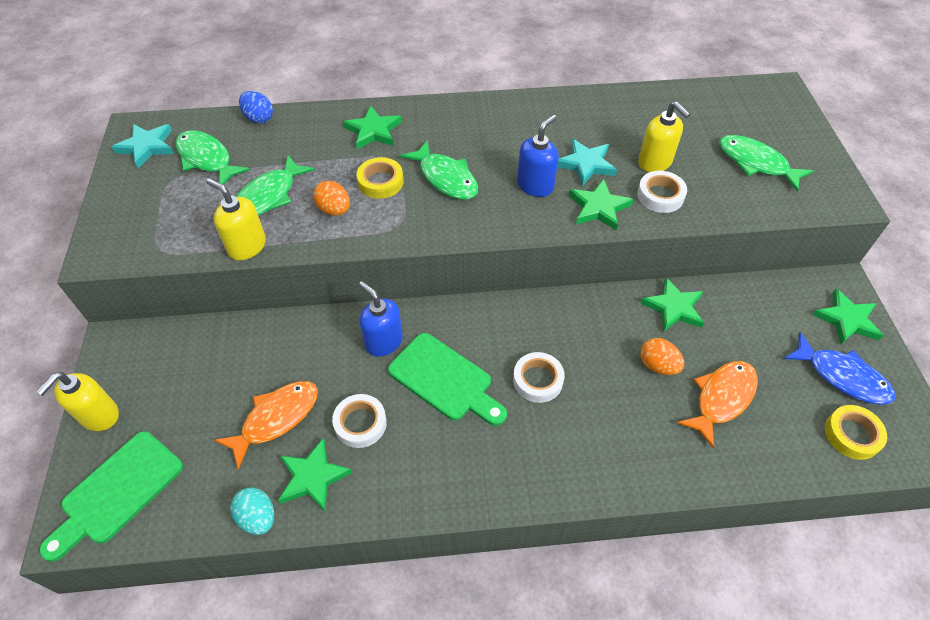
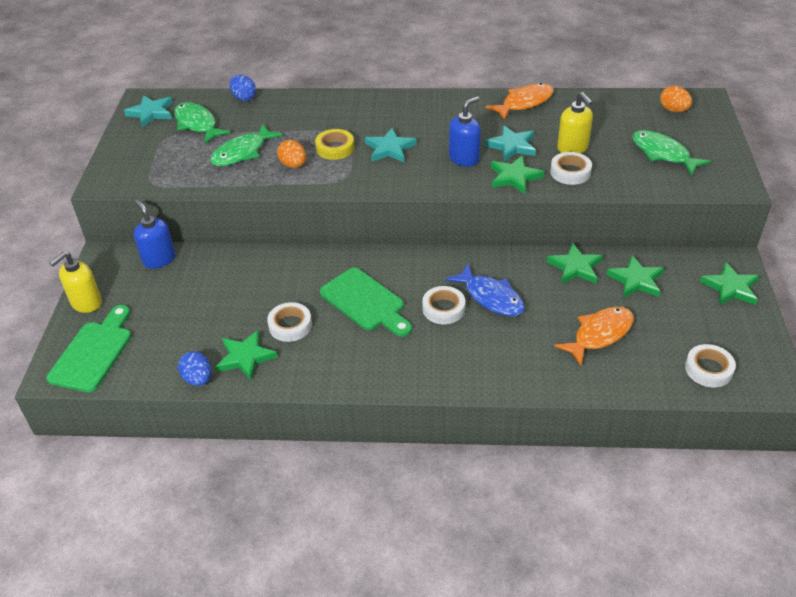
camera: 10 degrees right, 10 degrees down
green cutting board [39,431,183,562] -> green cutting board turned 150 degrees clockwise [47,305,131,392]
yellow soap dispenser [206,178,266,260] -> none
orange fish [214,381,318,470] -> orange fish moved to [485,83,554,120]
turquoise egg [230,488,274,535] -> blue egg [178,351,211,386]
green star [343,106,402,149] -> green star moved to [606,255,664,298]
blue soap dispenser [359,281,403,357] -> blue soap dispenser moved to [134,200,175,269]
green fish [400,140,478,200] -> turquoise star [365,128,417,162]
orange egg [640,338,684,375] -> orange egg moved to [660,86,692,112]
blue fish [784,332,895,405] -> blue fish moved to [445,264,525,316]
yellow tape [825,405,887,460] -> white tape [685,344,736,387]

